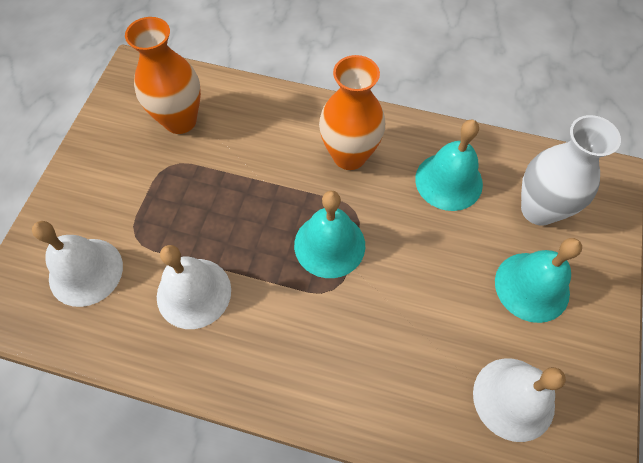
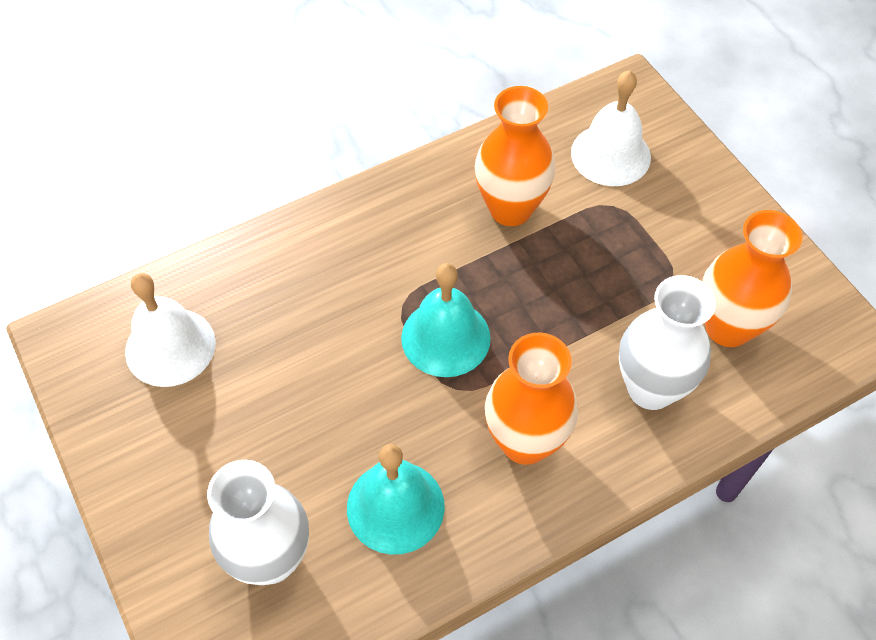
camera: 135 degrees right, 5 degrees down
white bell [157,245,231,329] -> orange vase [475,86,555,226]
turquoise bell [495,238,582,323] -> none
none -> white vase [619,275,716,410]

